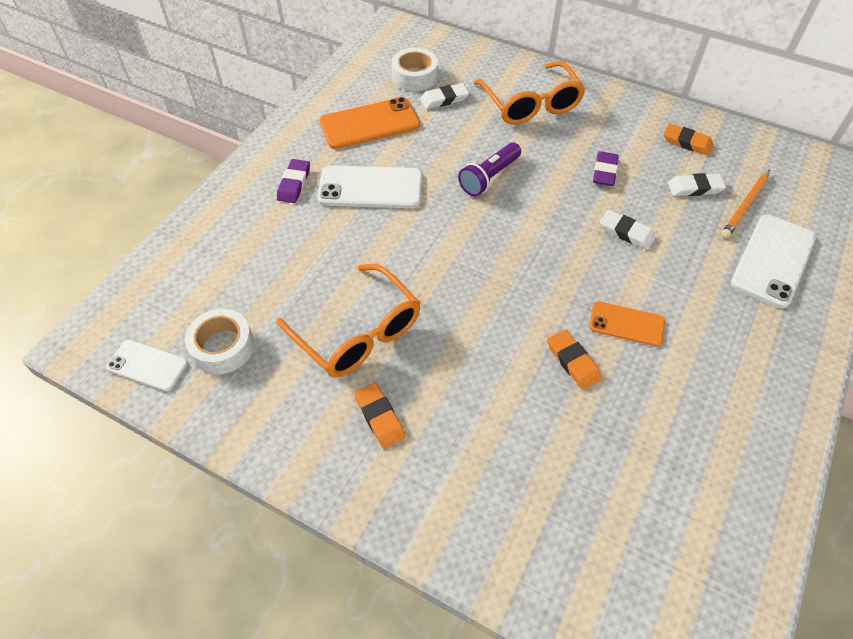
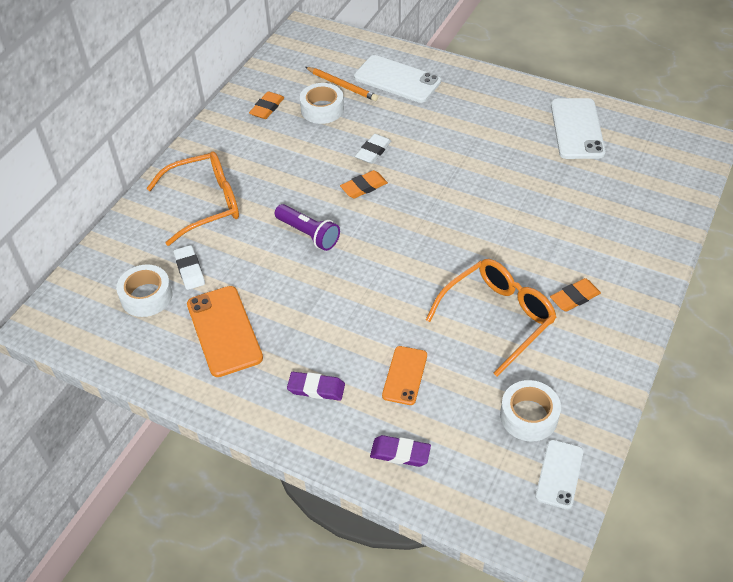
camera: 90 degrees left, 5 degrees down
white phone [317,165,422,208] -> white phone moved to [551,98,606,159]
orange eraser [547,329,601,390] -> orange eraser moved to [340,170,388,198]
orange phone [589,301,665,346] -> orange phone moved to [382,346,427,405]
purple eraser [593,151,619,186] -> purple eraser moved to [370,435,431,467]
white eraser [668,173,726,196] -> white tape [300,83,344,124]

